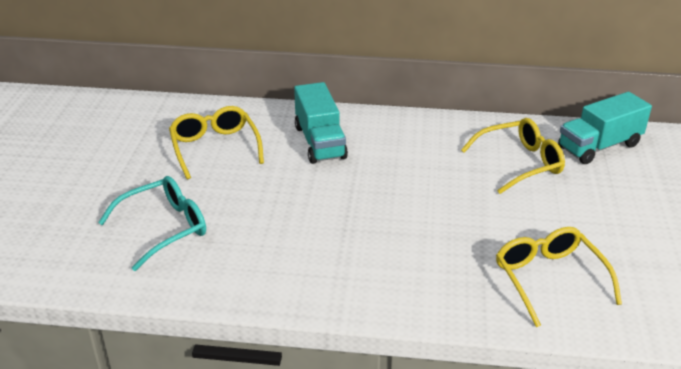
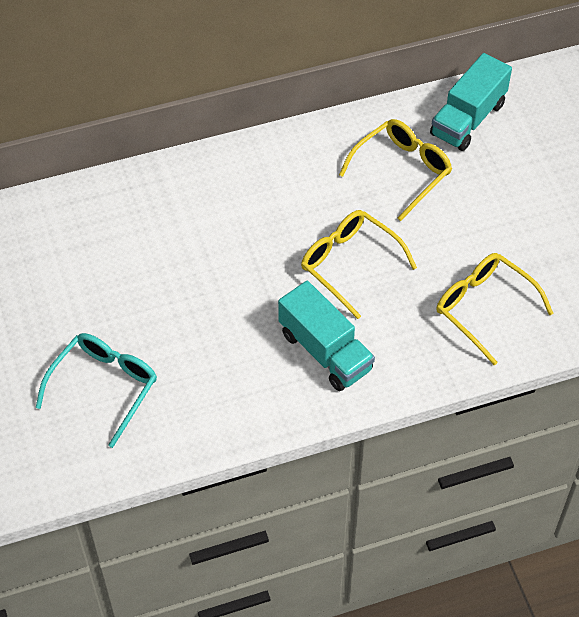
camera: 25 degrees left, 20 degrees up
yellow glasses [169,106,264,179] -> yellow glasses moved to [301,210,417,319]
turquoise truck [294,82,348,164] -> turquoise truck moved to [278,281,375,391]

